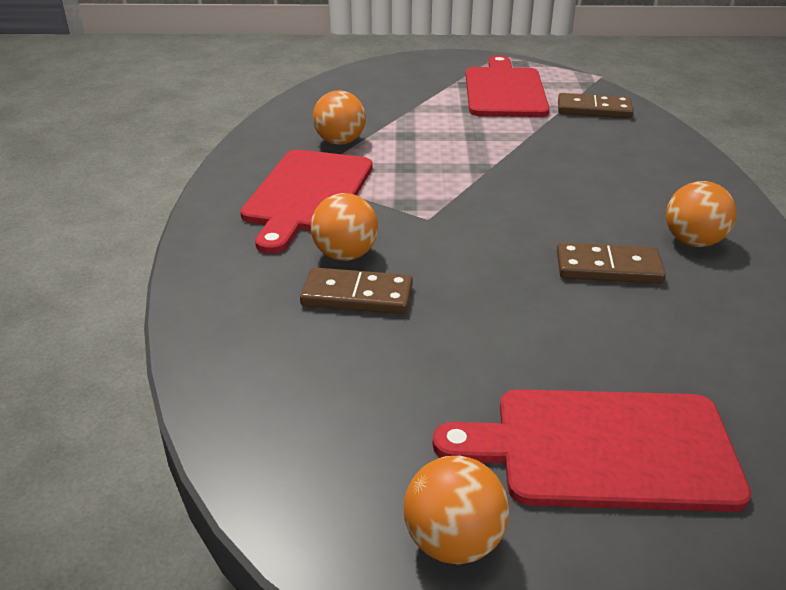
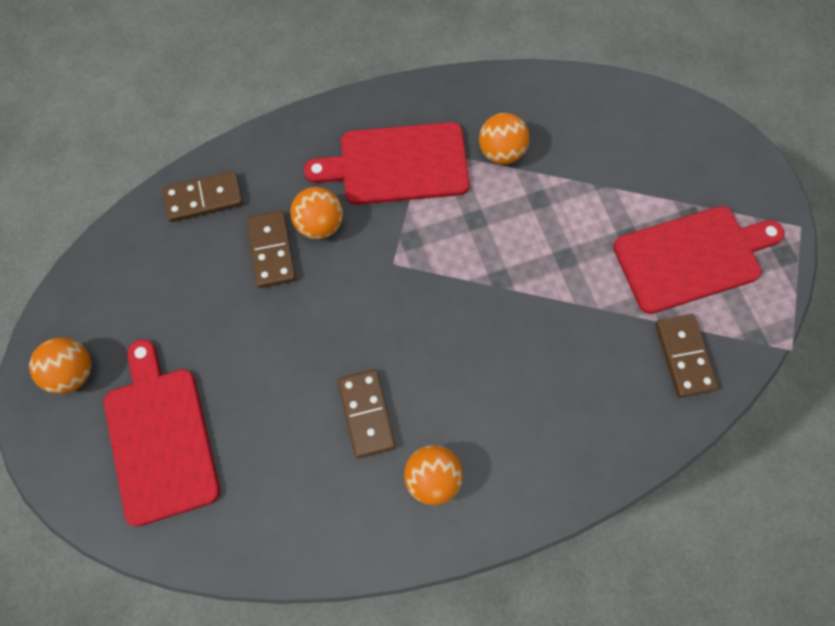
camera: 70 degrees right, 35 degrees up
none -> brown domino [162,171,243,222]

